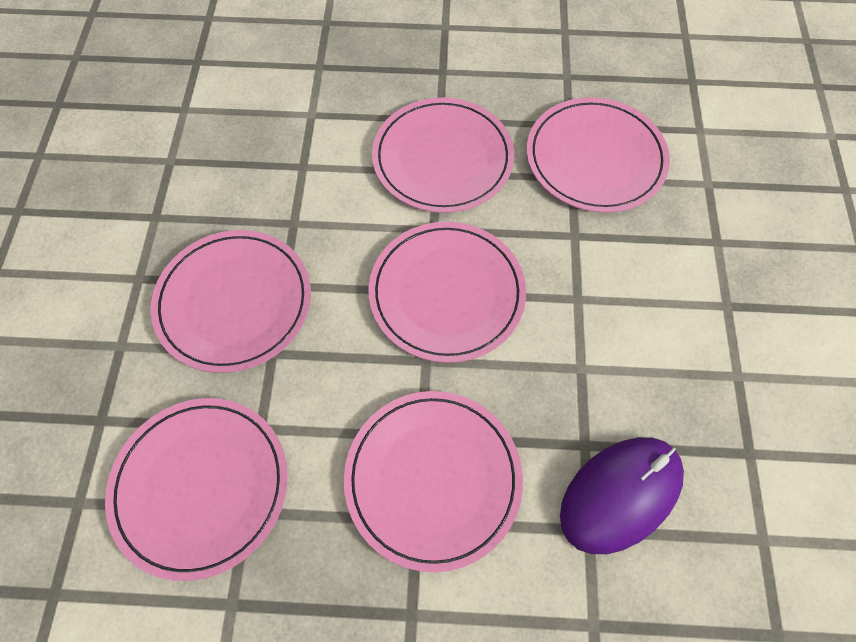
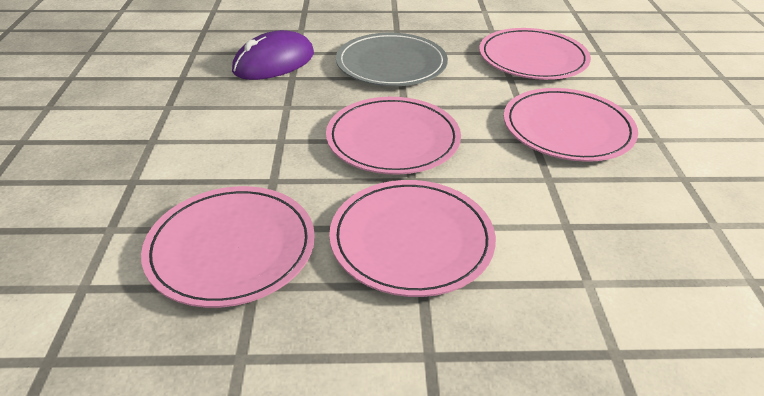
camera: 175 degrees right, 25 degrees down
pink plate [344,391,523,572] -> grey plate [336,33,448,86]

